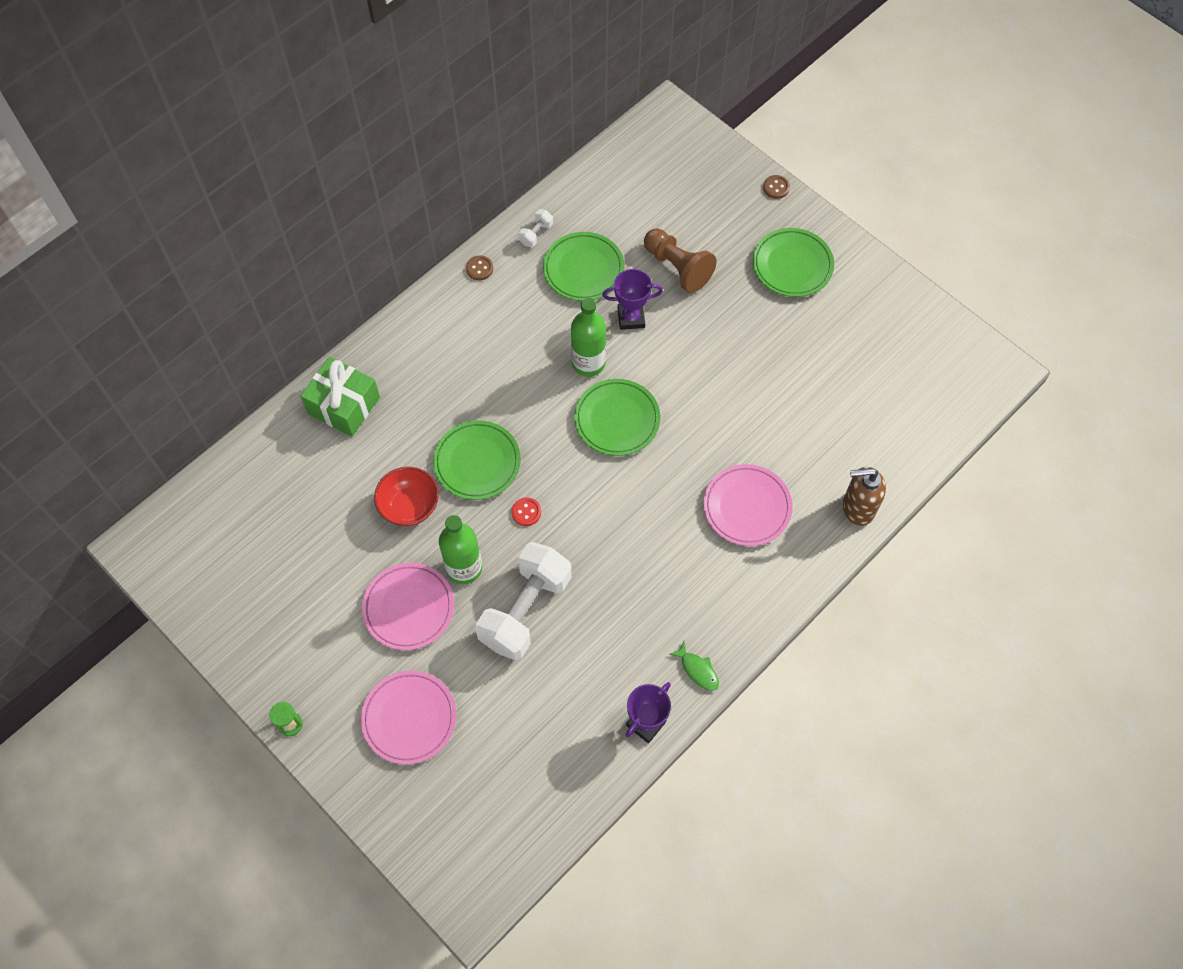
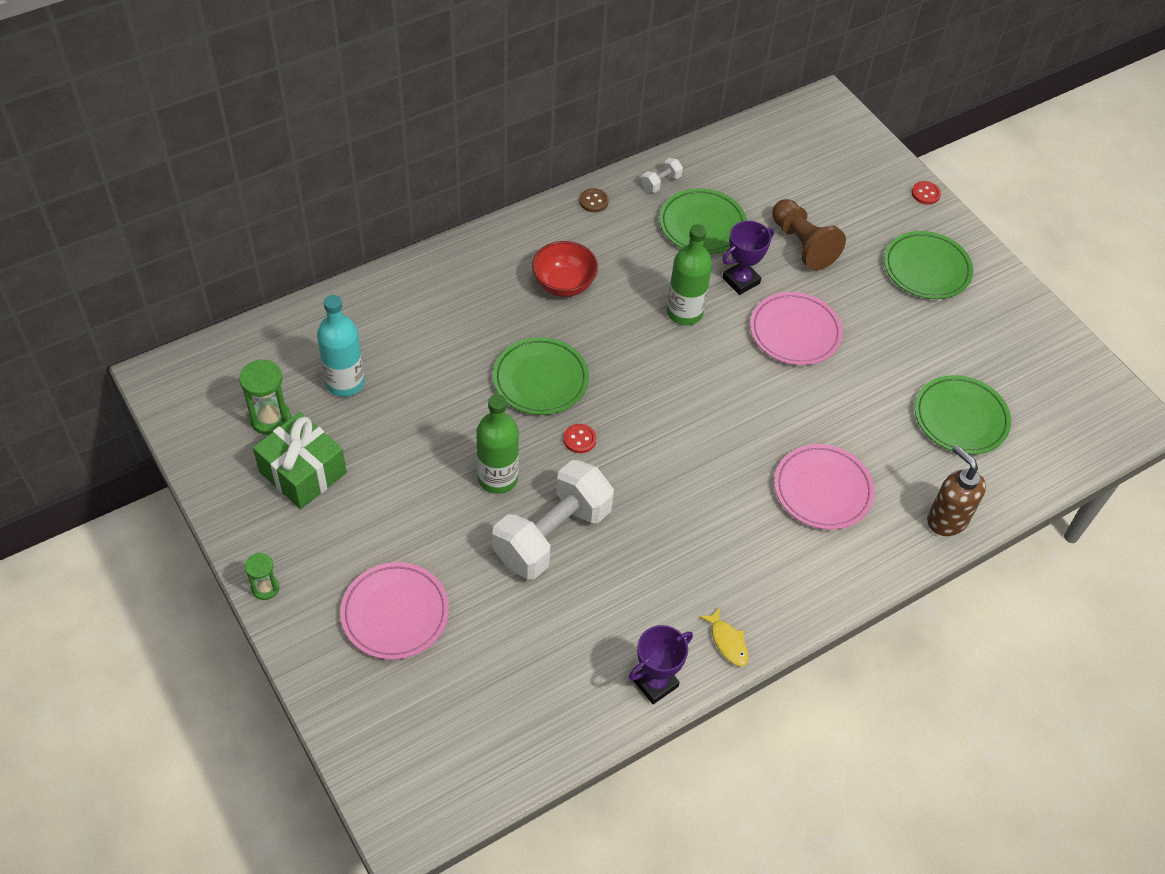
camera: 10 degrees right, 10 degrees down
green gift [300,357,380,437] -> green gift moved to [253,412,347,509]
pink plate [362,563,454,650] -> pink plate moved to [750,292,843,365]
red bowl [374,467,439,526] -> red bowl moved to [532,241,598,297]
green plate [574,379,660,456] -> green plate moved to [915,375,1011,455]
purple trophy [602,269,663,330] -> purple trophy turned 45 degrees counterclockwise [722,221,774,295]
green fish [669,642,719,691] -> yellow fish [699,607,749,667]
brown button [763,175,790,199] -> red button [912,181,941,205]
brown soap dispenser [843,467,886,526] -> brown soap dispenser turned 45 degrees clockwise [927,445,986,536]
none -> green hourglass [239,359,291,435]
none -> turquoise bottle [317,295,365,397]

